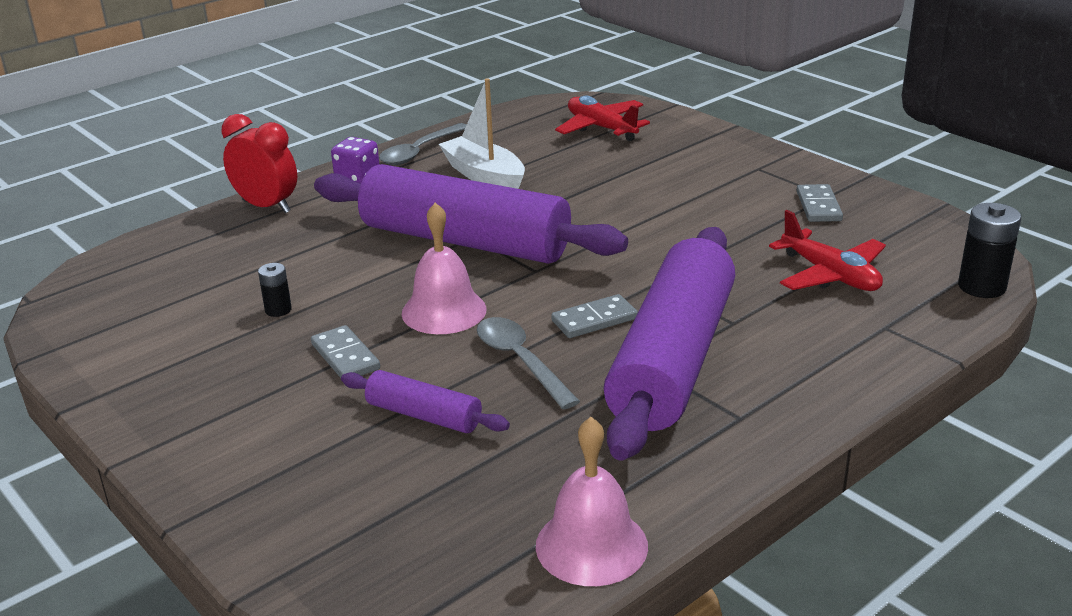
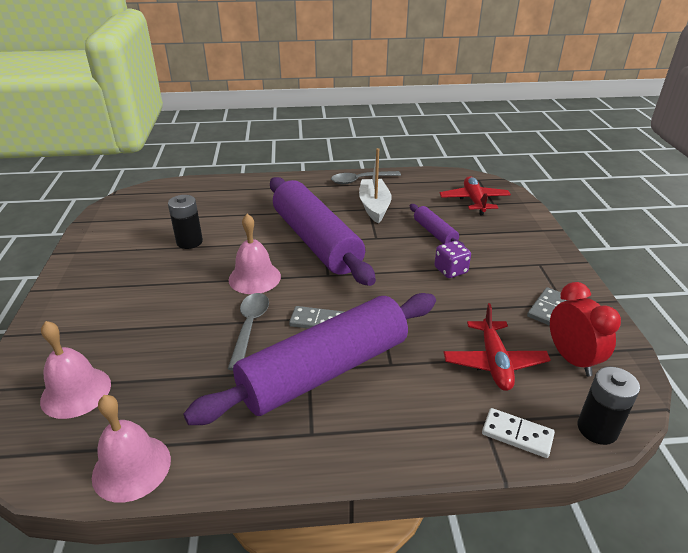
camera: 35 degrees right, 5 degrees up
red clock [222,114,297,213] -> red clock moved to [550,282,621,376]
black battery [258,263,292,317] -> black battery [168,195,203,249], size x1.75
grey domino [311,325,380,378] -> none
purple dice [331,137,379,184] -> purple dice moved to [434,241,471,278]
purple rolling pin [341,370,510,433] -> purple rolling pin moved to [410,204,465,246]
none -> pink bell [40,321,111,419]
none -> white domino [482,408,555,458]

